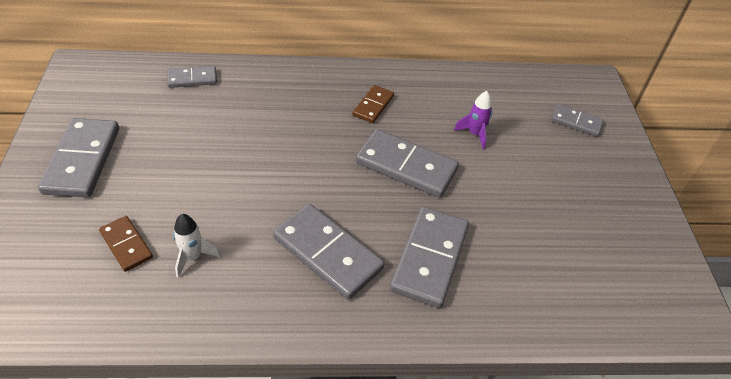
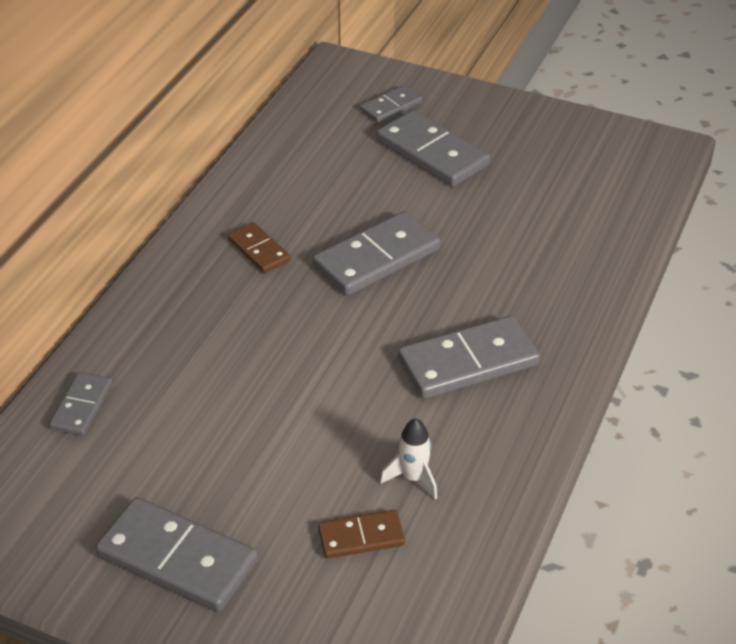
camera: 60 degrees left, 5 degrees down
grey domino [390,207,469,308] -> grey domino moved to [377,110,490,187]
purple rocket [454,91,492,149] -> none

